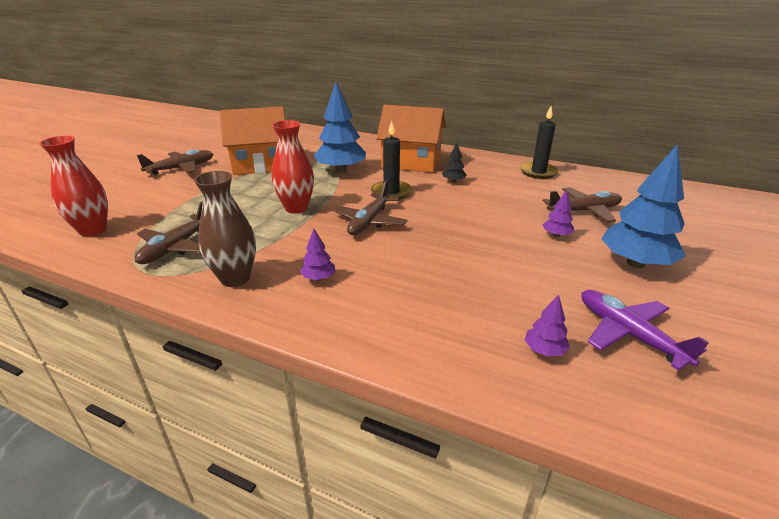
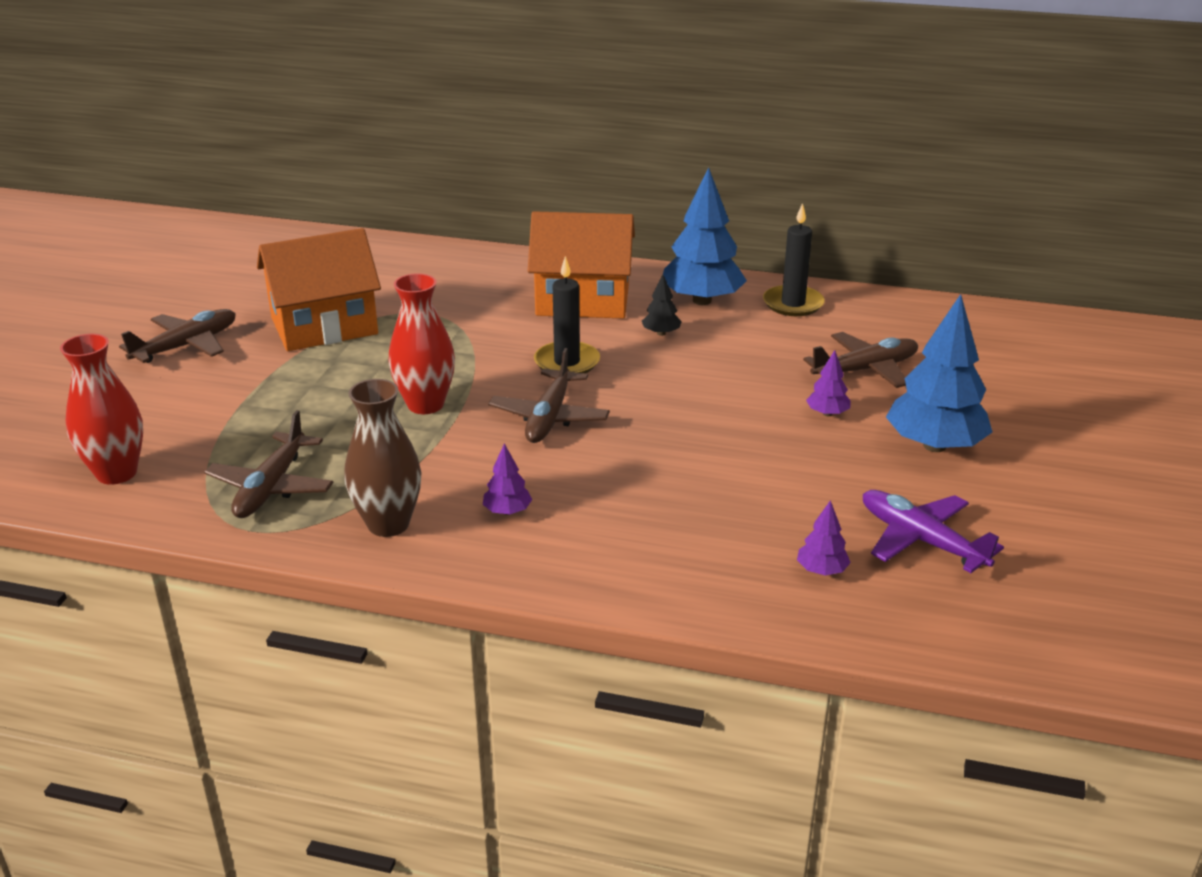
camera: 10 degrees left, 0 degrees up
blue tree [314,82,366,173] -> blue tree moved to [663,167,747,305]

